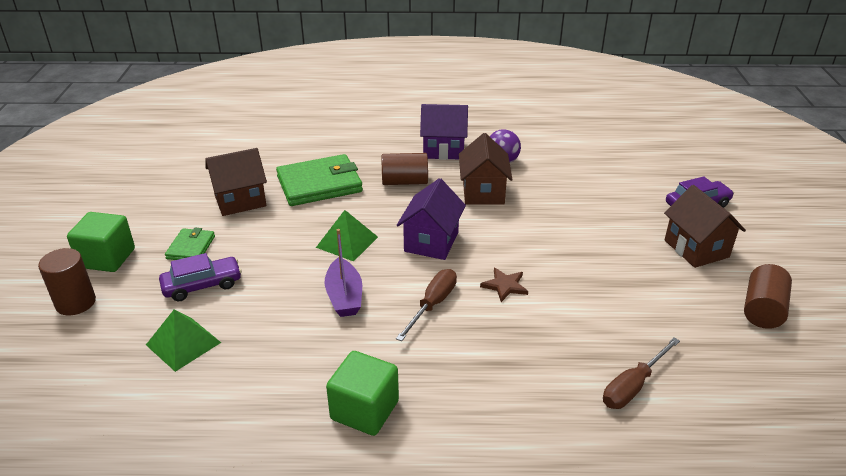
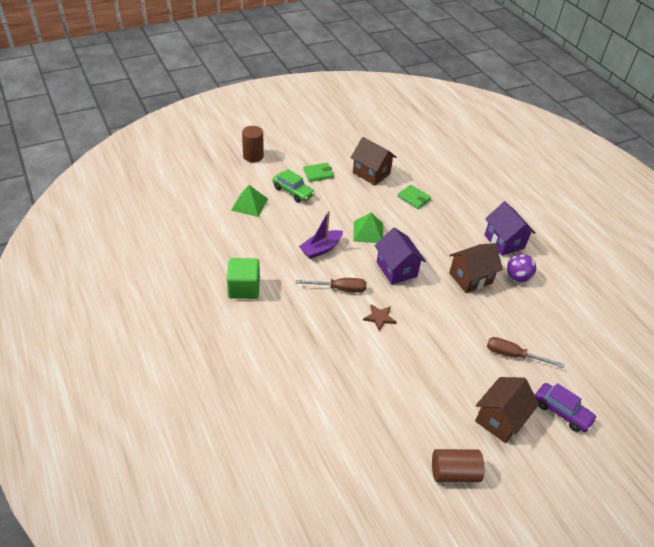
camera: 60 degrees right, 10 degrees up
green cube [67,212,135,272] -> none
purple car [159,253,242,301] -> green car [272,169,315,203]
green wallet [276,154,363,206] -> green wallet [397,185,431,209], size x0.52
brown cylinder [382,153,428,185] -> none
purple house [397,178,466,260] -> purple house turned 75 degrees clockwise [375,227,426,285]
brown screwdriver [603,338,680,409] -> brown screwdriver moved to [487,337,564,368]

